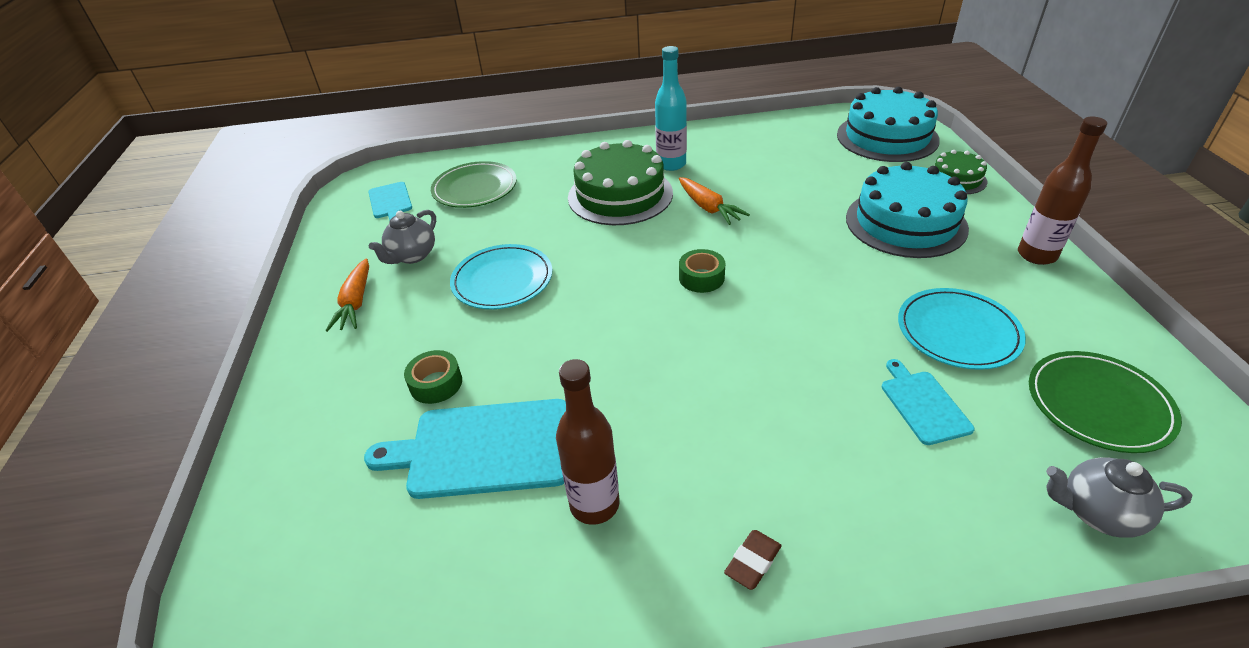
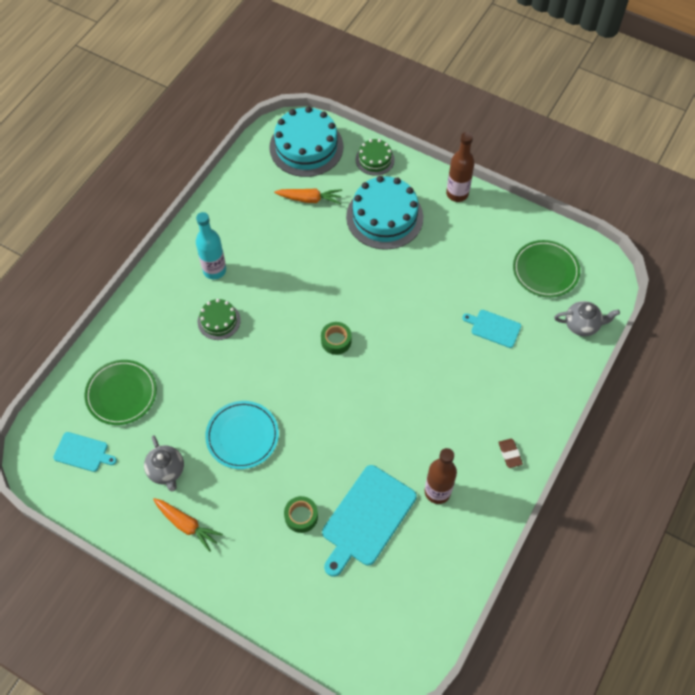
camera: 55 degrees left, 20 degrees up
green cake [568,140,673,225] -> green cake [198,299,241,340], size x0.52
orange carrot [679,177,750,225] -> orange carrot moved to [274,188,342,204]
turquoise plate [898,288,1026,370] -> none
grey teapot [1046,457,1193,538] -> grey teapot turned 135 degrees counterclockwise [554,301,620,336]

